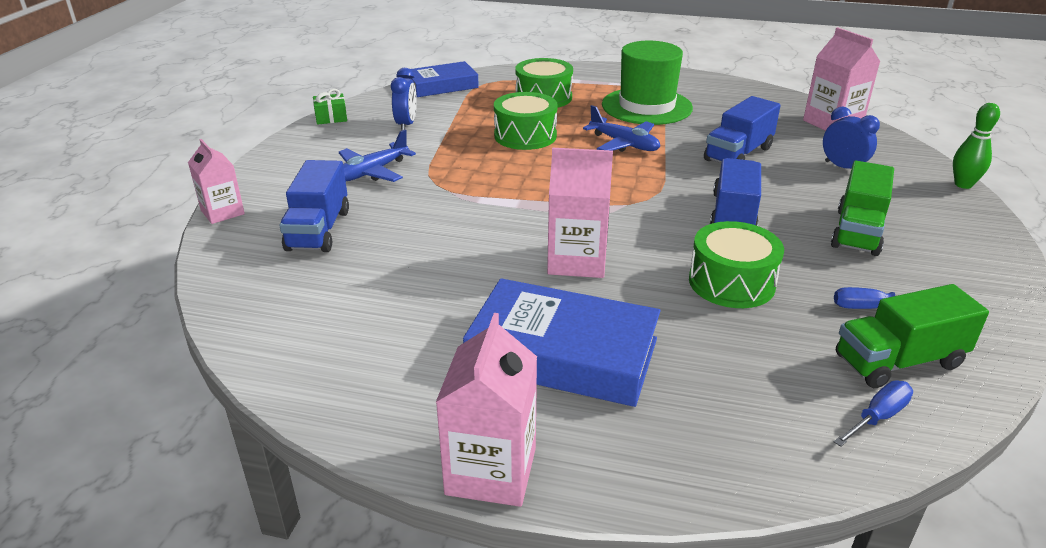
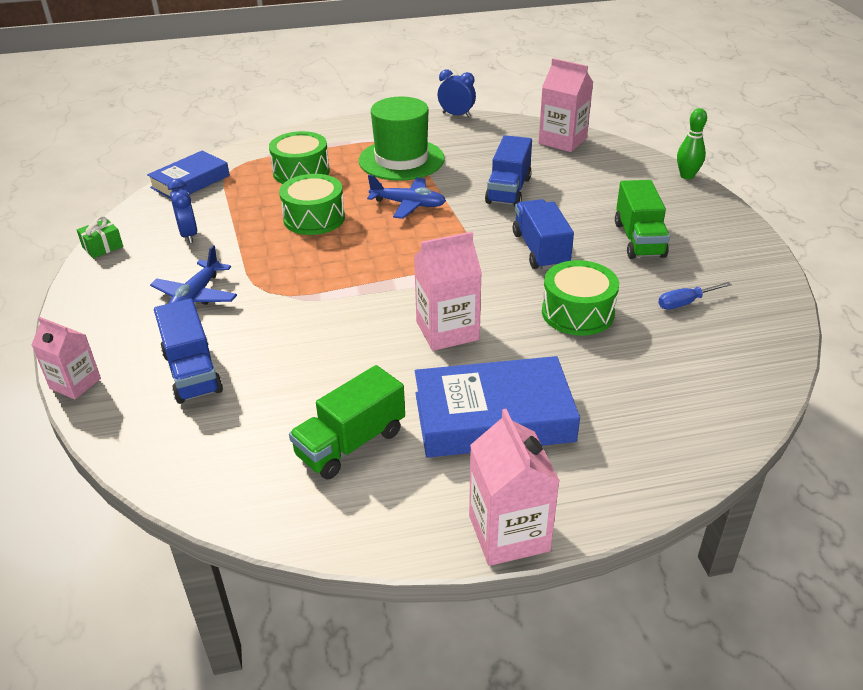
camera: 25 degrees left, 5 degrees up
blue clock [823,106,880,169] -> blue clock moved to [438,69,476,117]
blue screwdriver [834,381,913,447] -> none
green truck [836,284,989,388] -> green truck moved to [289,365,405,479]

